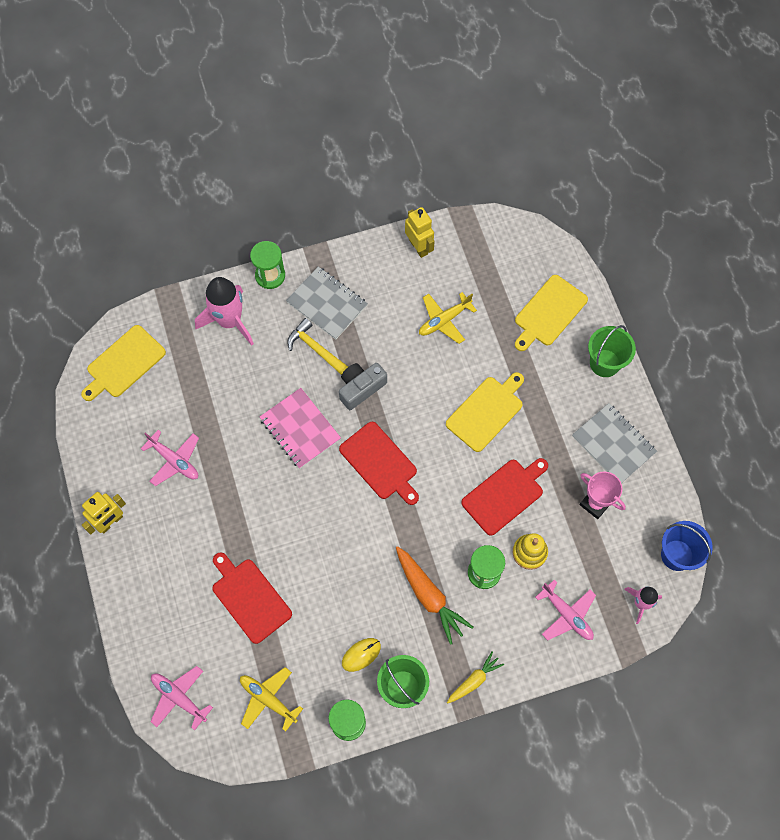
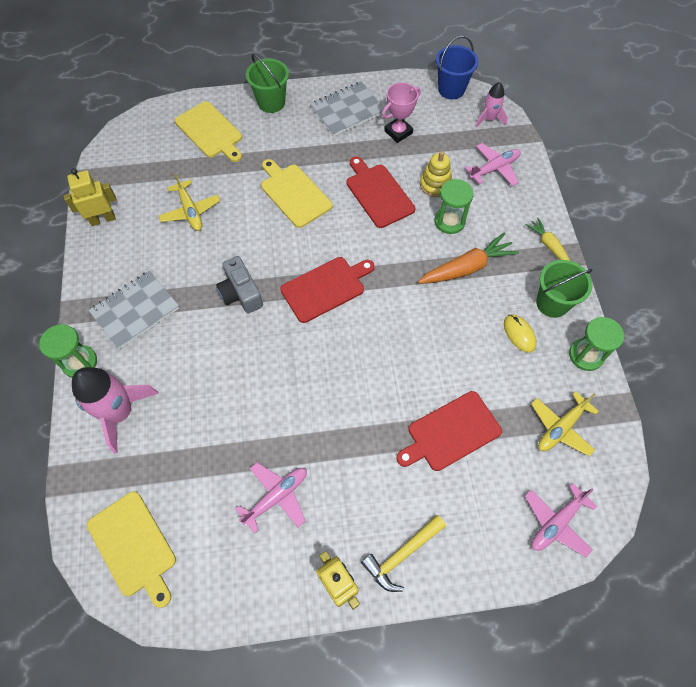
camera: 80 degrees left, 5 degrees down
pink notebook [260,388,341,469] -> none
yellow hammer [287,318,348,375] -> yellow hammer moved to [361,515,446,592]

